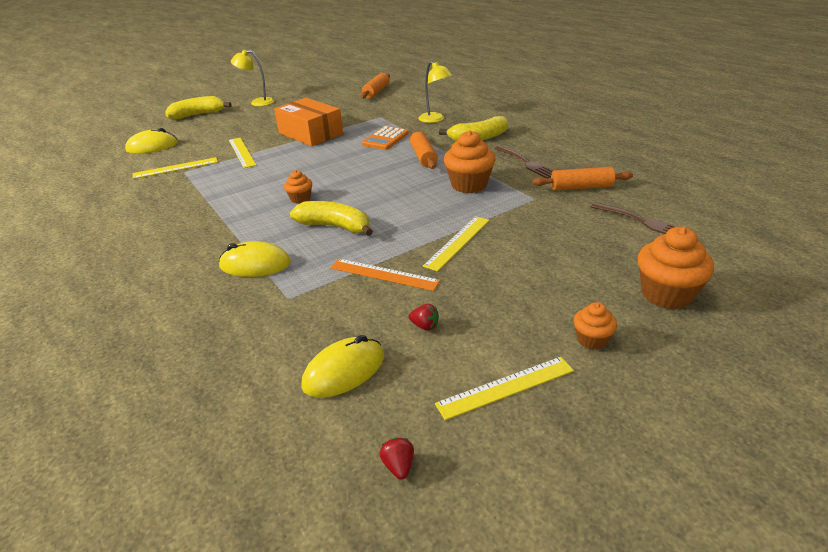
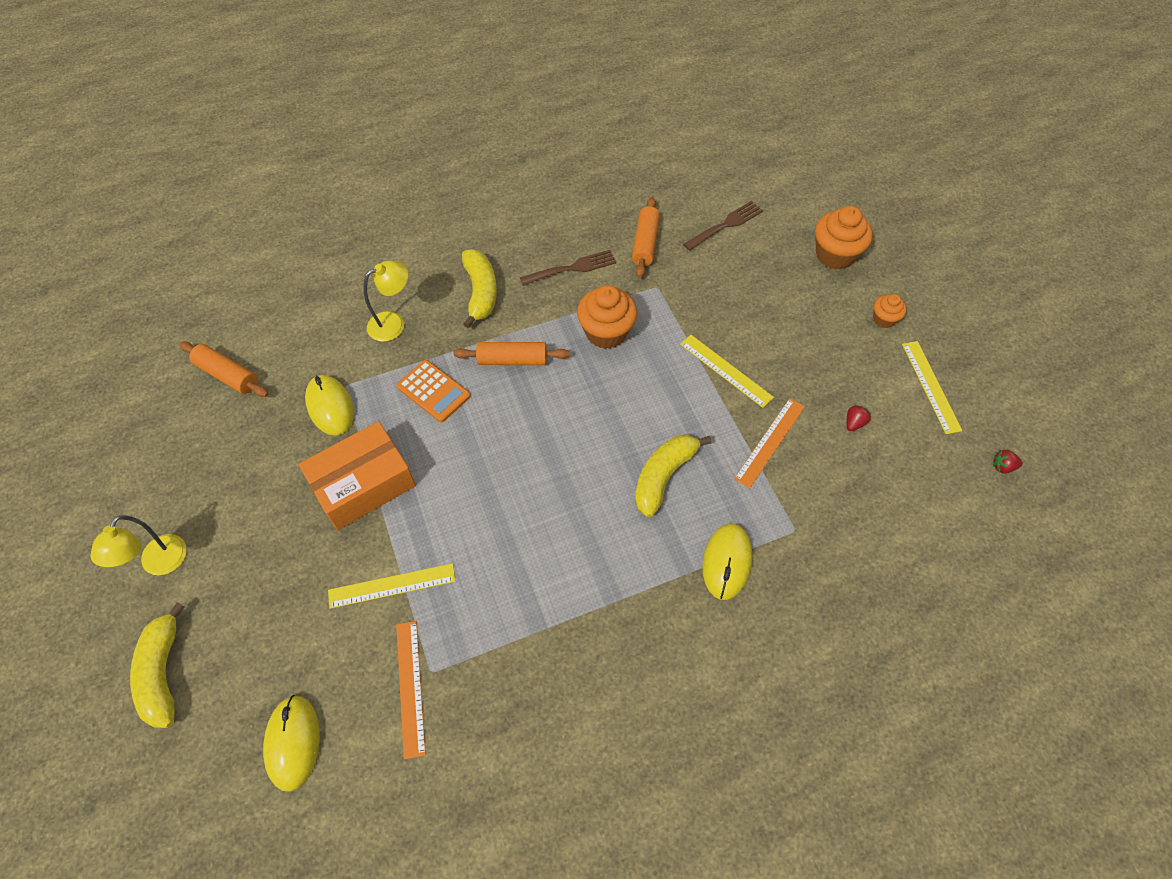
camera: 80 degrees left, 25 degrees up
yellow ruler [132,157,218,179] -> orange ruler [396,621,426,759]
orange cupcake [284,170,312,204] -> none
yellow mouse [301,335,384,398] -> yellow mouse moved to [305,375,354,436]

